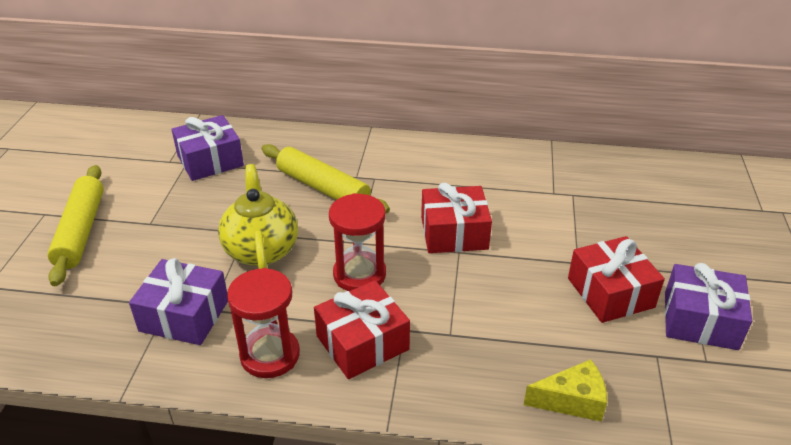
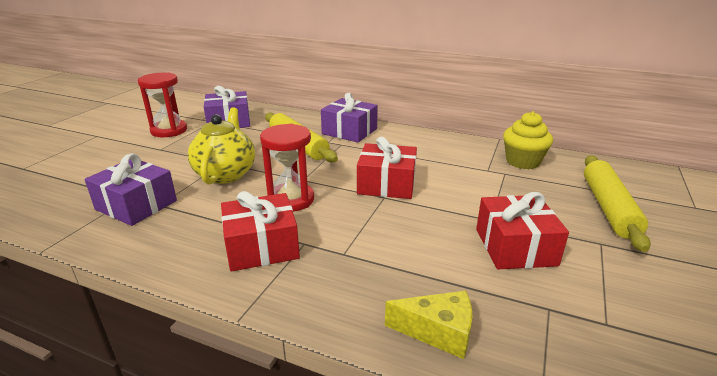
camera: 15 degrees right, 10 degrees down
yellow rolling pin [47,165,104,286] -> yellow rolling pin moved to [584,155,651,252]
red hourglass [227,268,300,378] -> red hourglass moved to [138,72,187,137]
purple gift [665,263,752,350] -> purple gift moved to [321,93,378,142]
none -> yellow cupcake [503,111,553,169]

